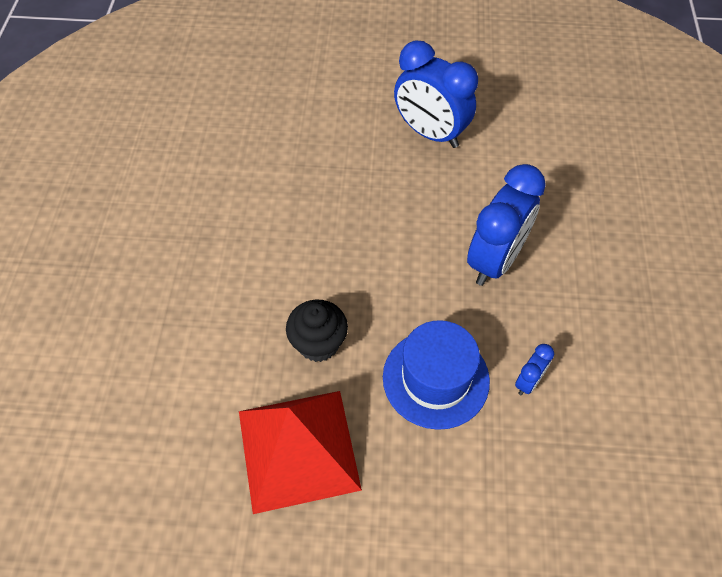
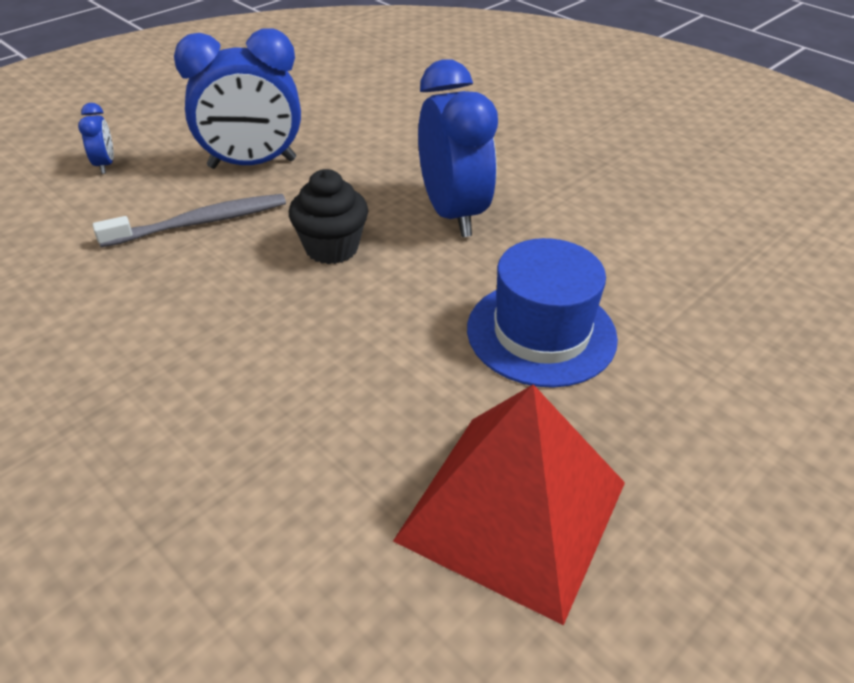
camera: 50 degrees left, 15 degrees down
black cupcake [286,300,348,362] -> black cupcake moved to [289,169,368,264]
blue clock [515,344,554,395] -> blue clock moved to [78,103,114,174]
none -> grey toothbrush [93,194,286,247]

